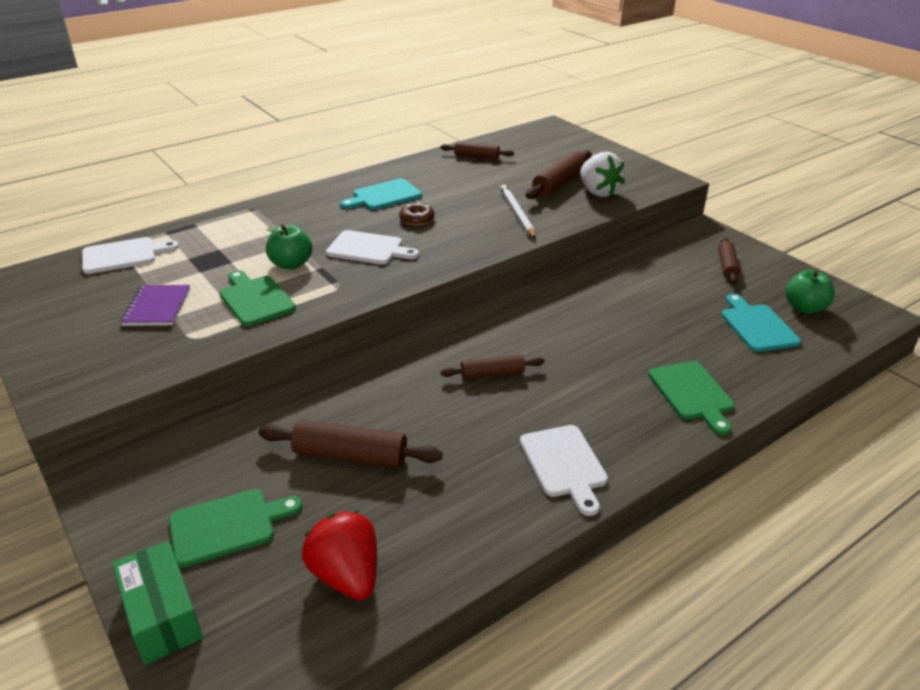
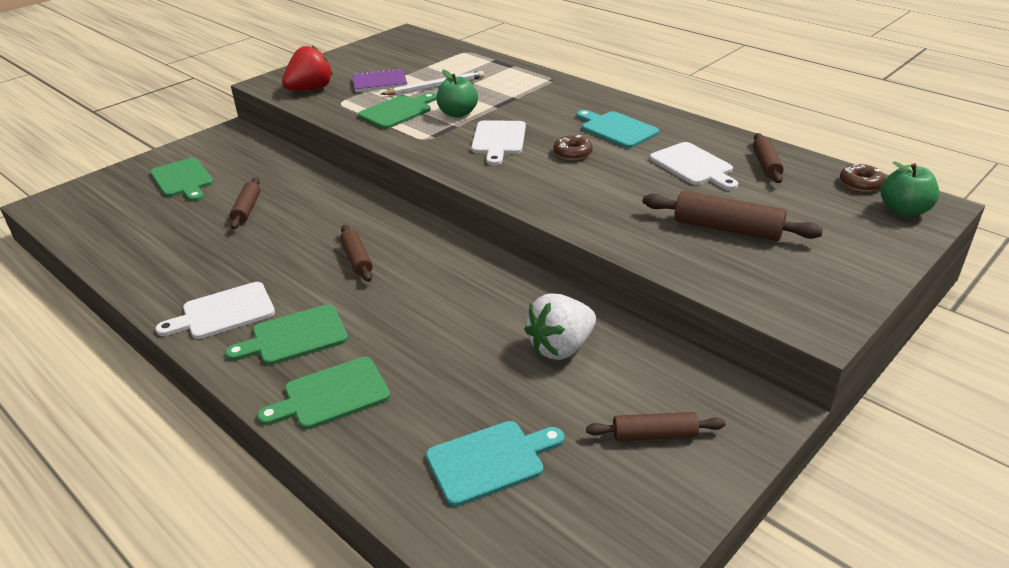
camera: 80 degrees right, 0 degrees up
white cutting board [82,237,179,274] -> white cutting board moved to [650,142,738,190]
green box [112,541,203,664] -> none
brown rolling pin [259,420,442,468] -> brown rolling pin [230,177,260,229], size x0.64
red strawberry [302,511,377,600] -> red strawberry moved to [282,45,333,91]
white pencil [500,184,536,239] -> white pencil moved to [381,71,484,95]
white strawberry [580,152,625,197] -> white strawberry moved to [524,294,596,360]
green apple [786,270,835,314] -> green apple moved to [881,161,939,216]
none -> green cutting board [225,304,348,365]
none -> brown donut [840,163,885,192]

